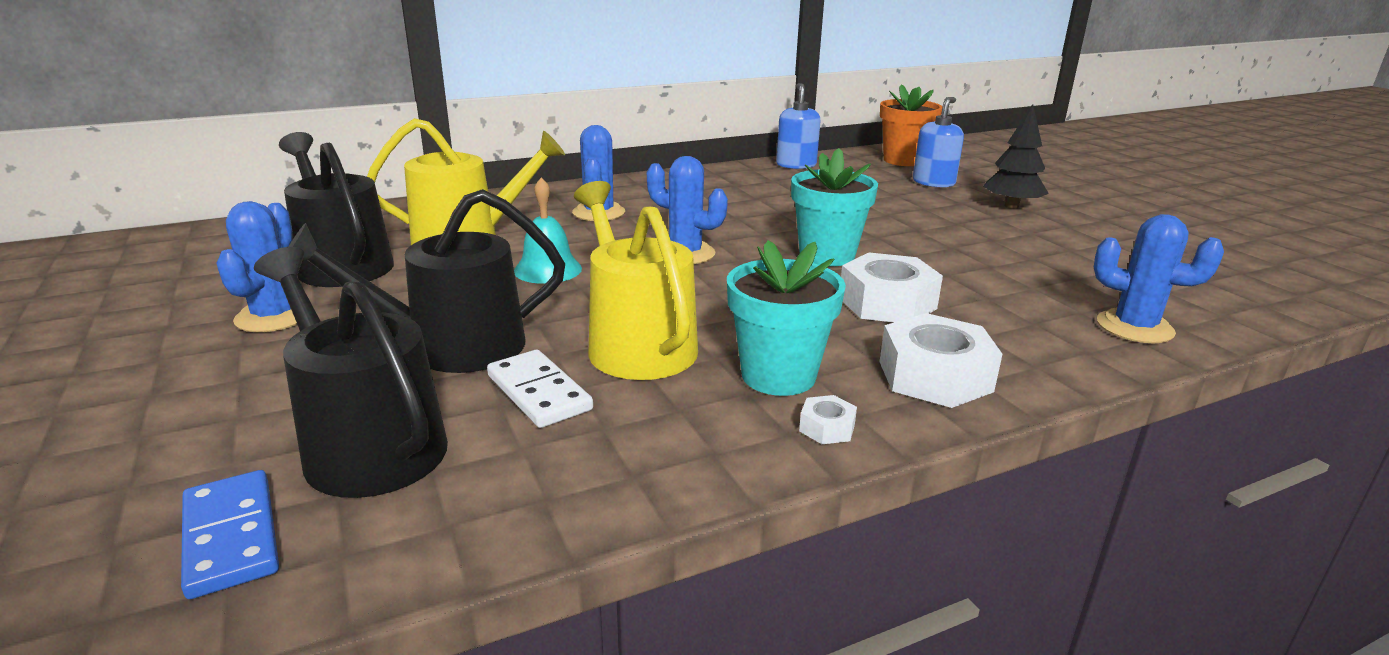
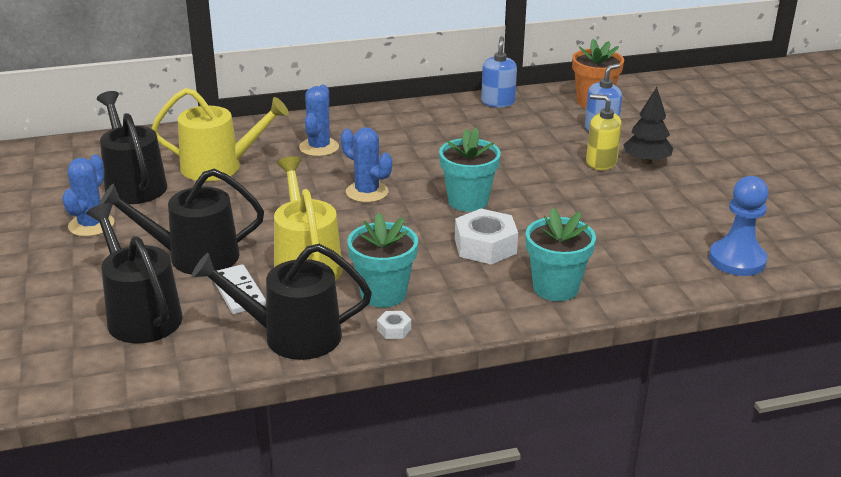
camera: 10 degrees right, 5 degrees up
blue domino [181,470,279,599] -> none
turquoise bell [514,177,582,284] -> none
white nut [880,313,1003,408] -> none
blue cactus [1094,214,1224,343] -> none
none -> black watering can [192,244,372,360]
none -> turquoise flower pot [526,208,596,301]
none -> yellow soap dispenser [586,94,622,170]
none -> blue pawn [709,176,769,276]

